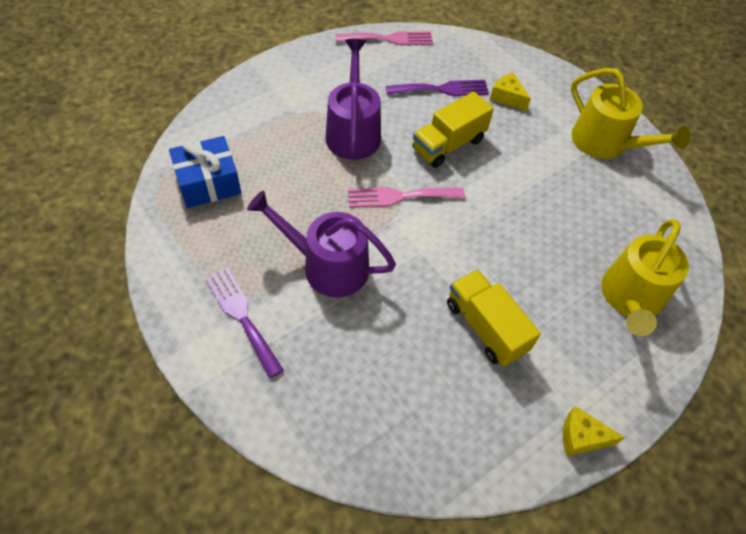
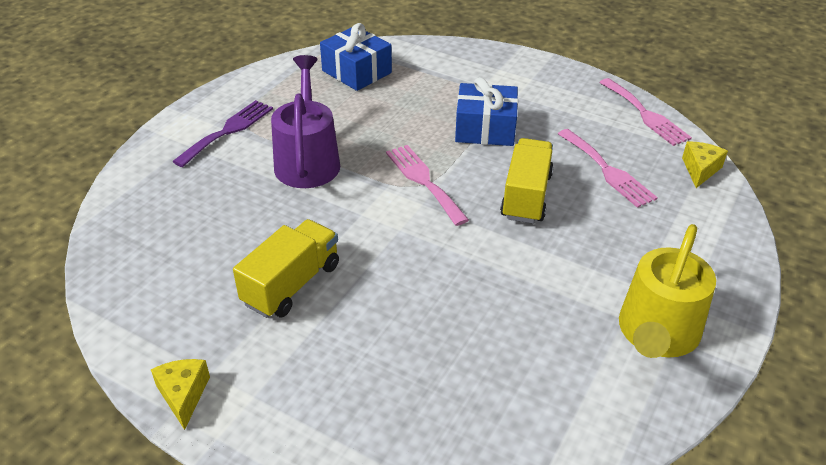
camera: 70 degrees right, 15 degrees down
purple watering can [325,39,381,160] -> blue gift [455,77,518,146]
purple fork [386,80,489,96] -> pink fork [558,129,658,208]
yellow truck [413,91,494,168] -> yellow truck turned 75 degrees clockwise [500,138,553,224]
yellow cheese [490,73,531,111] -> yellow cheese moved to [682,141,728,188]
yellow watering can [601,219,689,336] -> none

